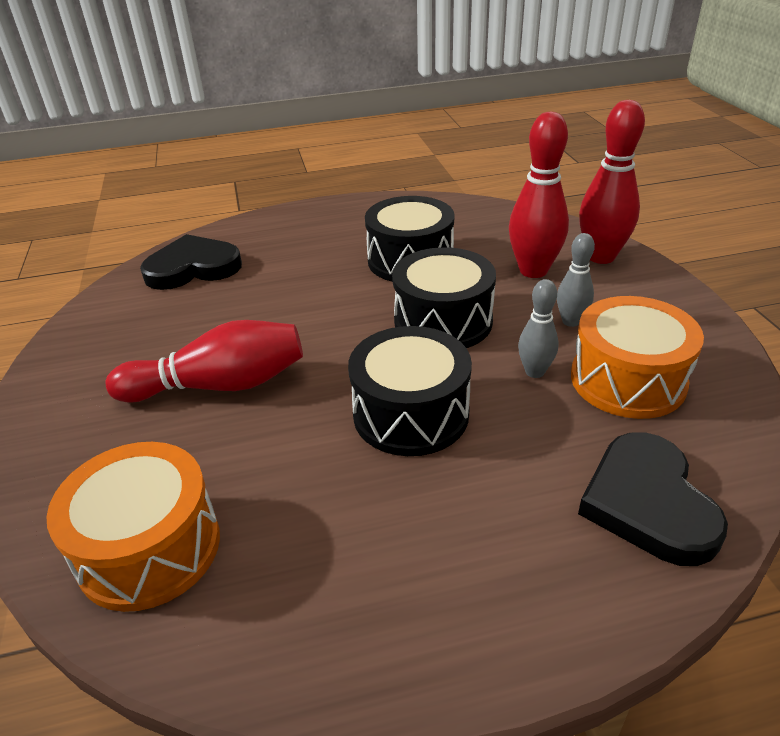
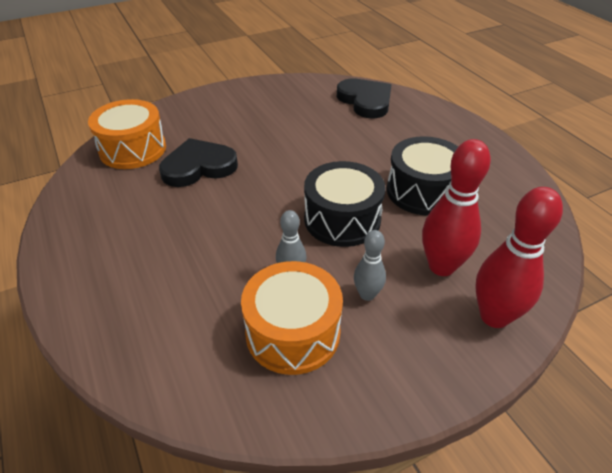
camera: 75 degrees right, 5 degrees up
red bowling pin [105,320,303,403] -> none
black drum [348,326,472,456] -> none
black heart [578,433,728,566] -> black heart moved to [159,138,238,187]

